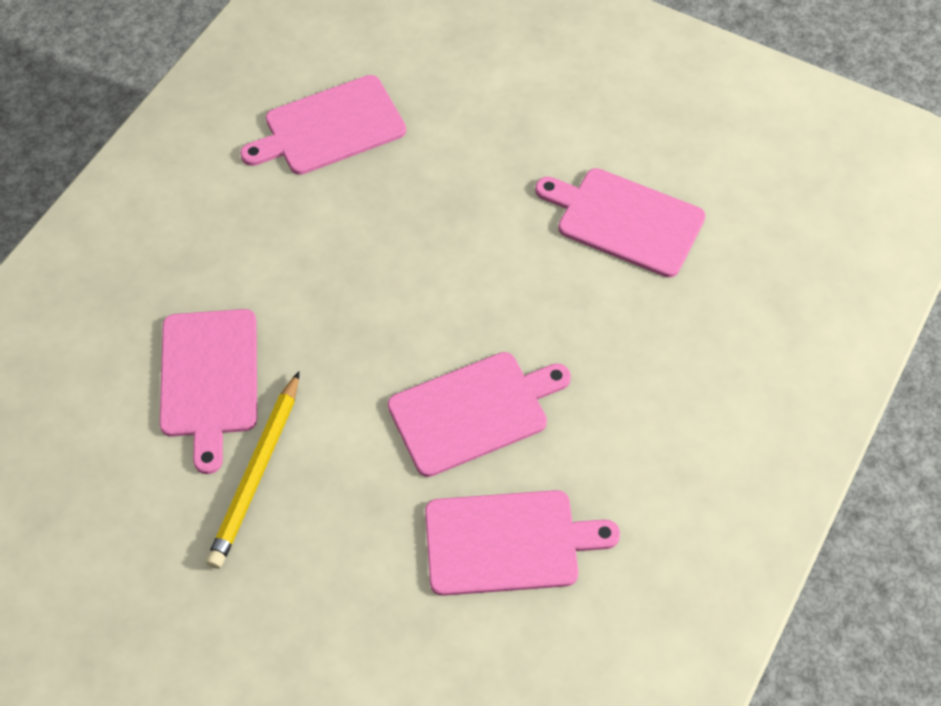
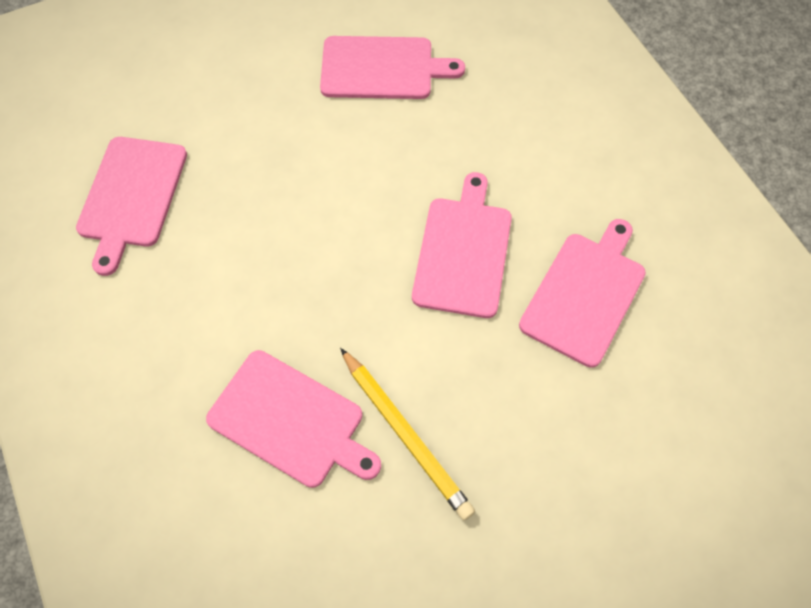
camera: 55 degrees left, 5 degrees up
pink cutting board [535,168,706,278] -> pink cutting board turned 150 degrees counterclockwise [320,36,465,99]

